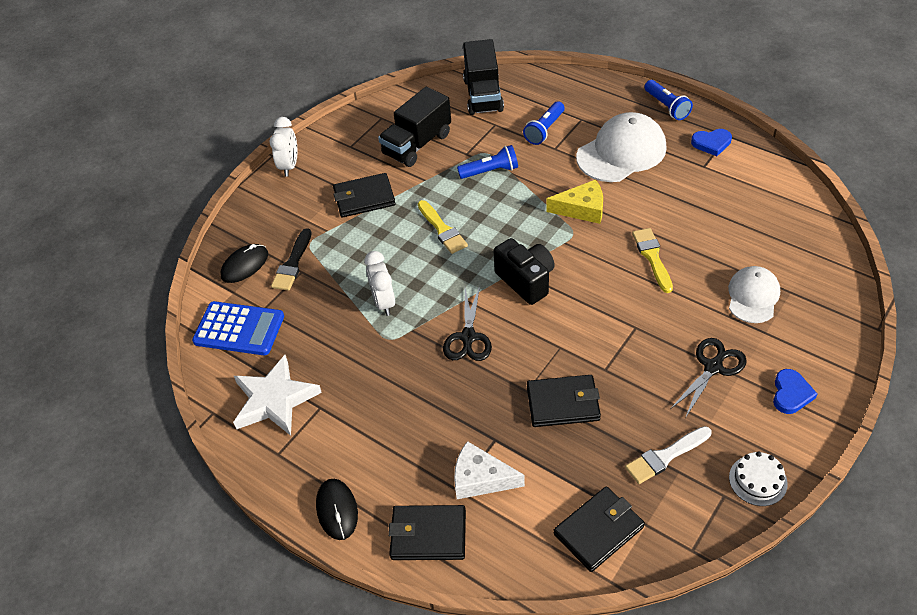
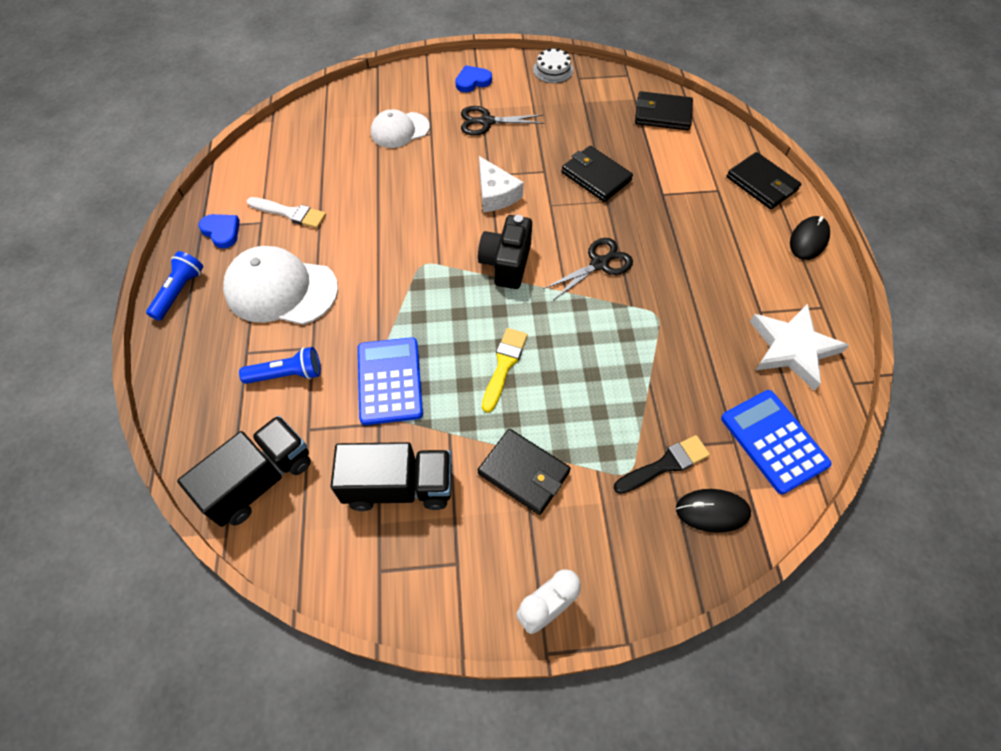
camera: 135 degrees left, 10 degrees up
white clock [364,251,395,316] -> none
white cheese [454,441,525,499] -> white cheese moved to [479,156,524,212]
blue flashlight [457,145,518,179] -> blue calculator [358,337,423,425]
yellow cheese [546,179,603,224] -> none
white brush [625,426,711,484] -> white brush moved to [247,197,326,228]
yellow brush [632,228,673,293] -> none

